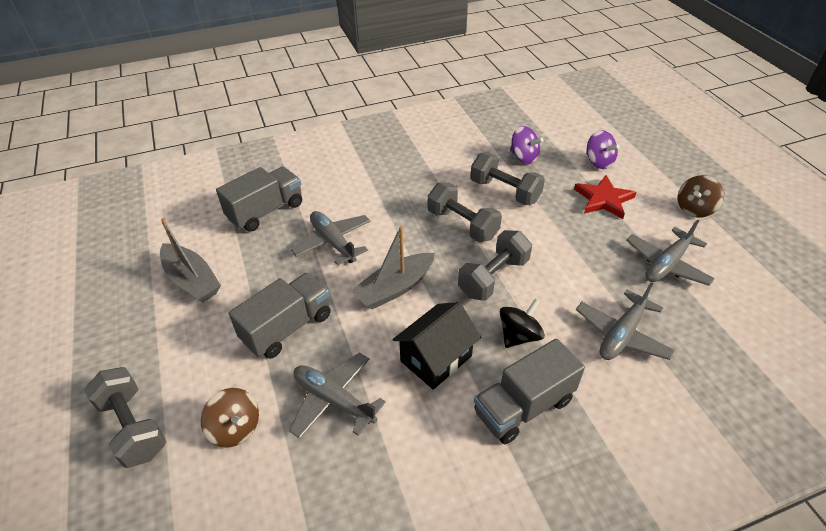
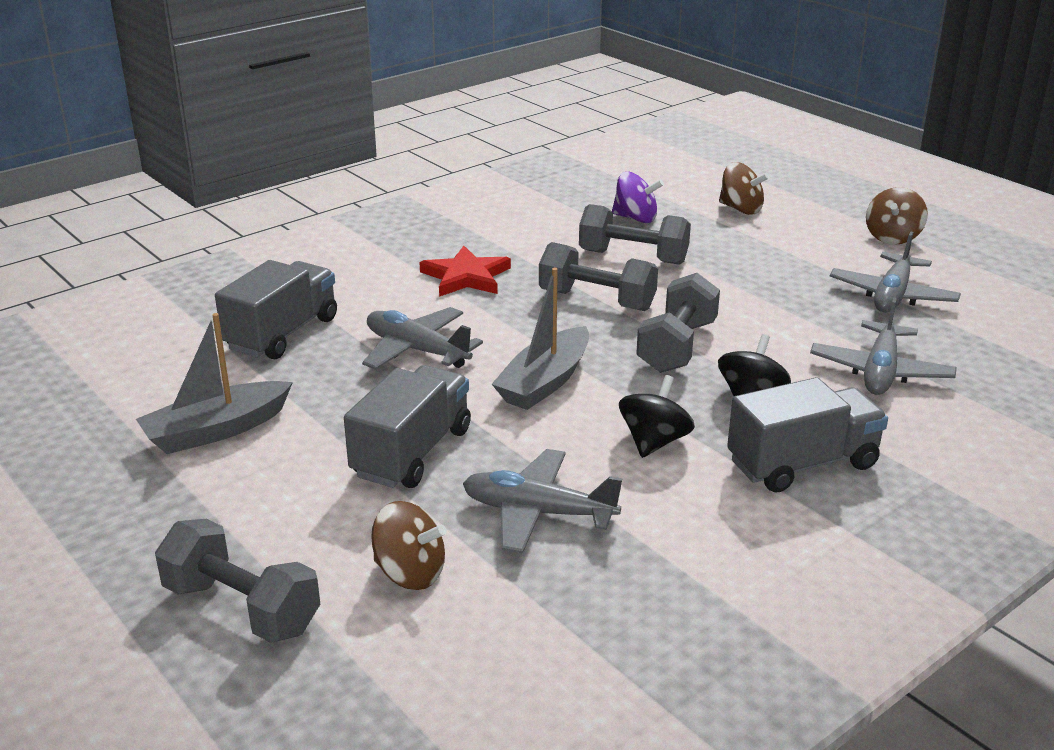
camera: 20 degrees left, 15 degrees down
grey boat [160,218,221,303] -> grey boat turned 120 degrees clockwise [136,313,293,454]
black house [392,302,481,390] -> black spinning top [619,375,695,458]
grey truck [474,339,585,444] -> grey truck turned 150 degrees counterclockwise [727,377,888,492]
red star [574,175,637,219] -> red star moved to [419,246,511,297]
purple spinning top [586,130,620,169] -> brown spinning top [719,162,769,215]

